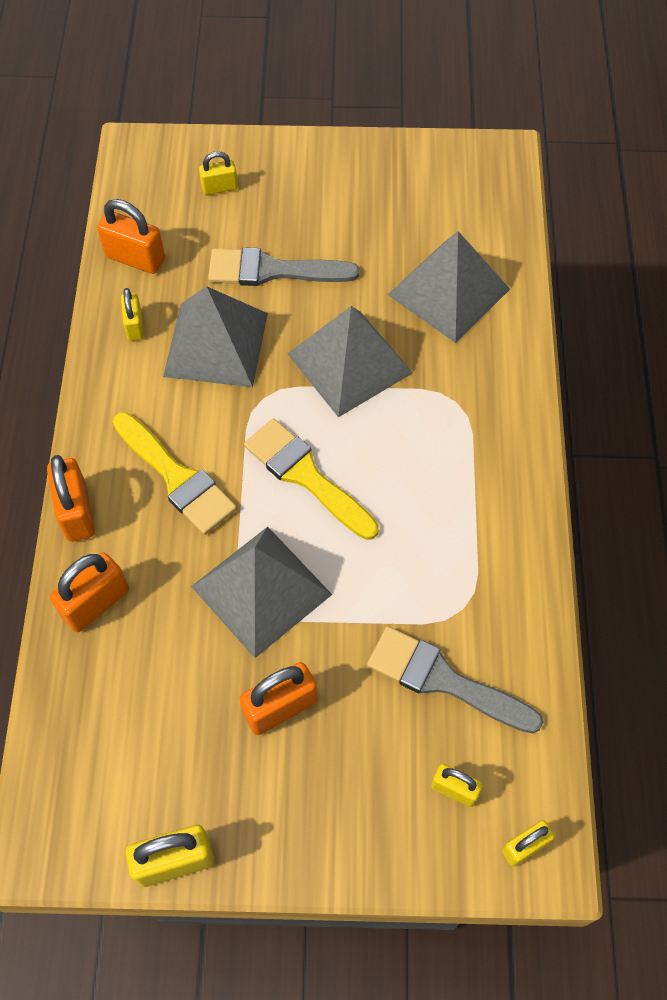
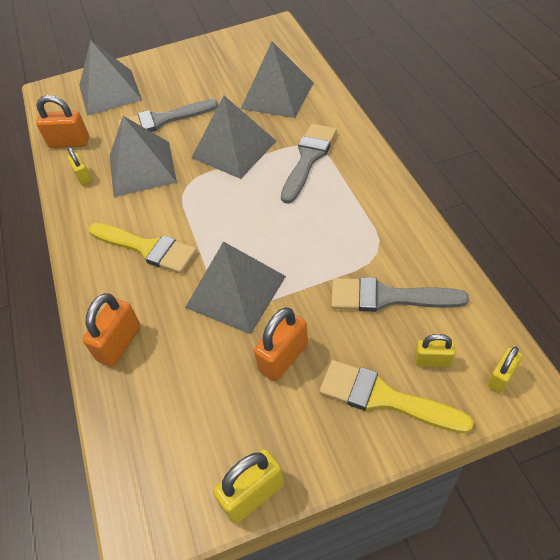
camera: 15 degrees left, 10 degrees down
orange padlock [47,455,95,542] -> none
yellow padlock [199,151,238,195] -> grey pyramid [79,40,142,116]
yellow brush [244,418,379,540] -> yellow brush moved to [319,360,474,434]
none -> grey brush [281,124,337,204]

